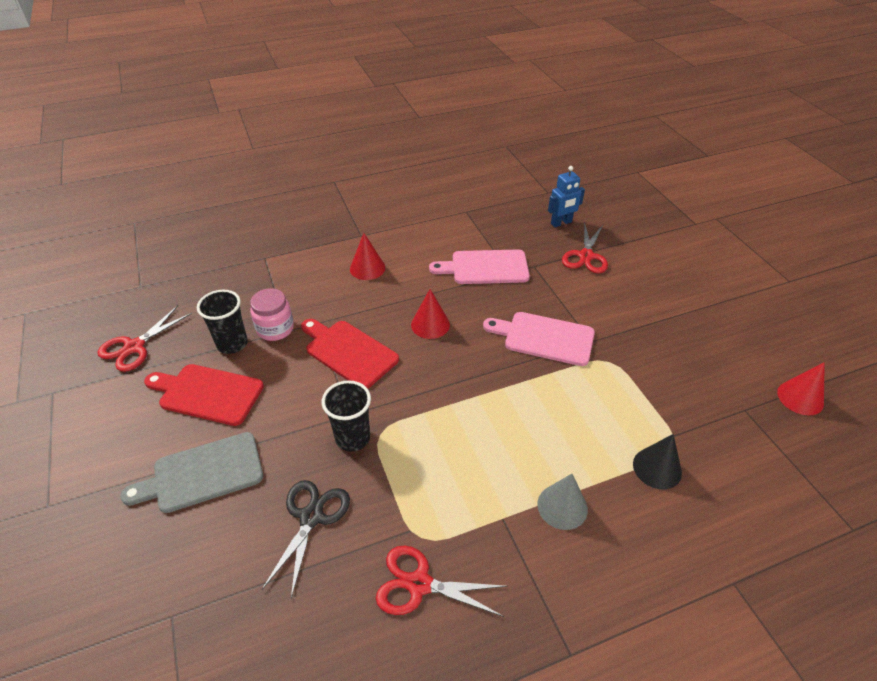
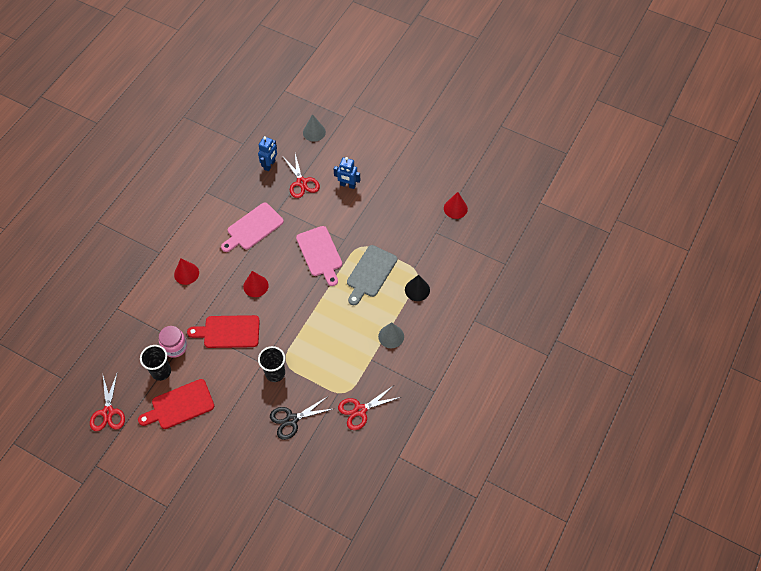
camera: 40 degrees left, 15 degrees up
grey cutting board [120,432,263,513] -> grey cutting board moved to [347,245,397,305]
black scissors [262,480,350,598] -> black scissors turned 90 degrees counterclockwise [270,396,335,440]
pink cutting board [483,312,595,366] -> pink cutting board turned 90 degrees counterclockwise [296,226,342,286]
none -> grey cone [303,114,326,142]
none -> blue robot [334,157,360,189]

